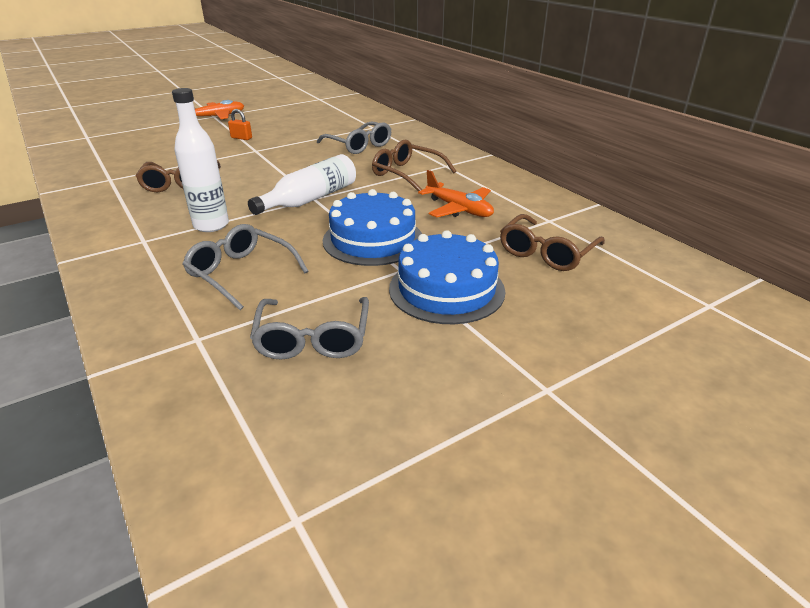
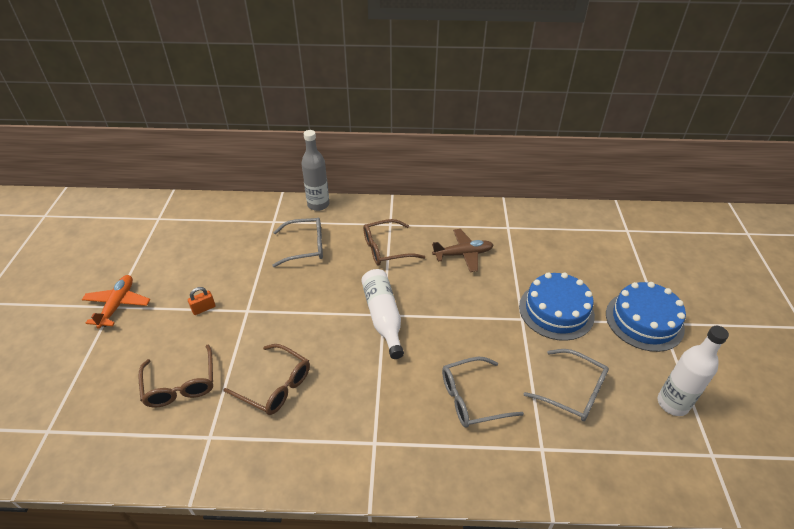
camera: 55 degrees left, 10 degrees up
white bottle [172,88,229,232] -> white bottle moved to [658,326,729,416]
blue cake [323,189,422,266] -> blue cake moved to [606,282,686,352]
orange plane [418,170,494,217] -> brown plane [432,229,493,272]
brown glasses [500,214,605,271] -> brown glasses moved to [139,345,213,408]
none -> grey bottle [301,130,329,211]

